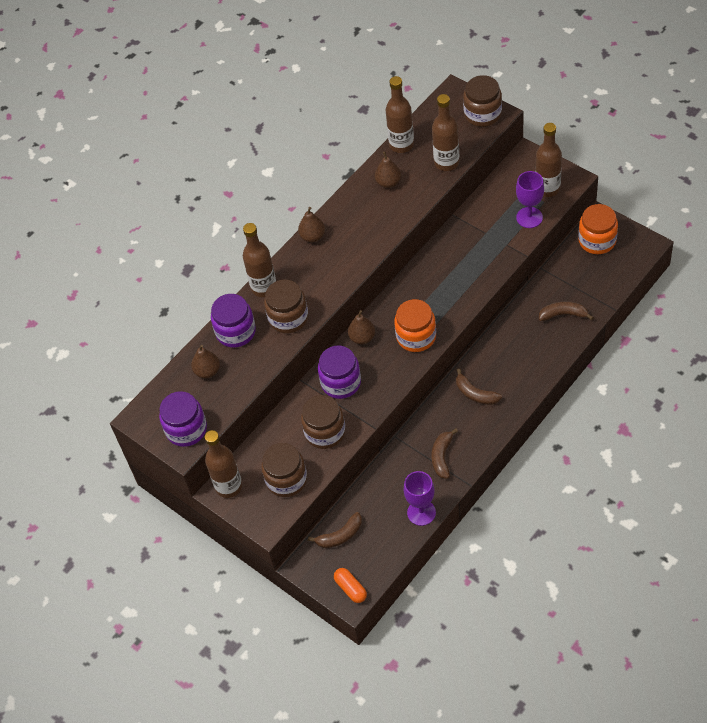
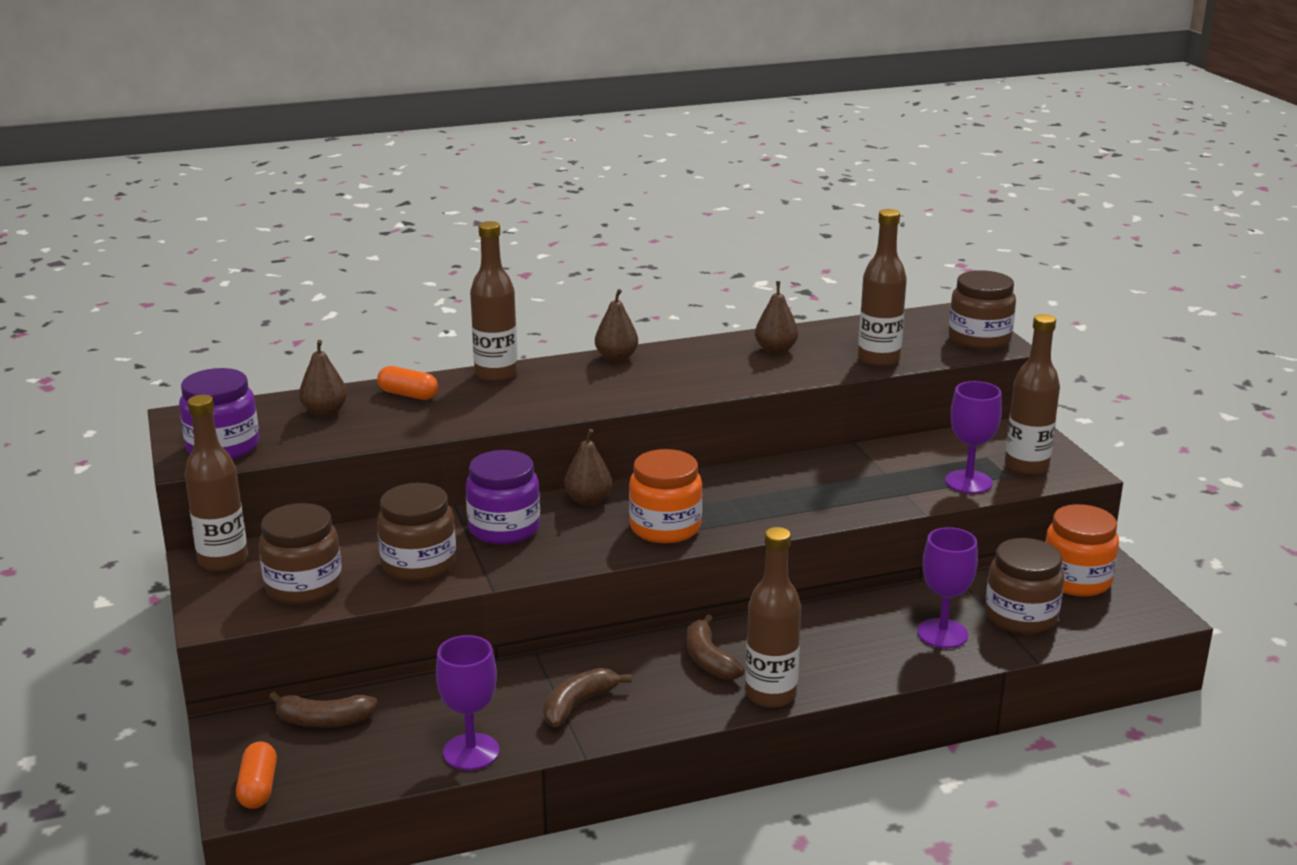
camera: 25 degrees right, 30 degrees down
purple jar [211,294,256,348] -> orange capsule [377,366,438,400]
brown jar [264,280,308,333] -> brown jar moved to [985,538,1064,634]
brown bottle [386,76,414,153] -> brown bottle moved to [745,527,801,708]
brown banana [539,301,594,321] -> purple goblet [917,527,978,648]

